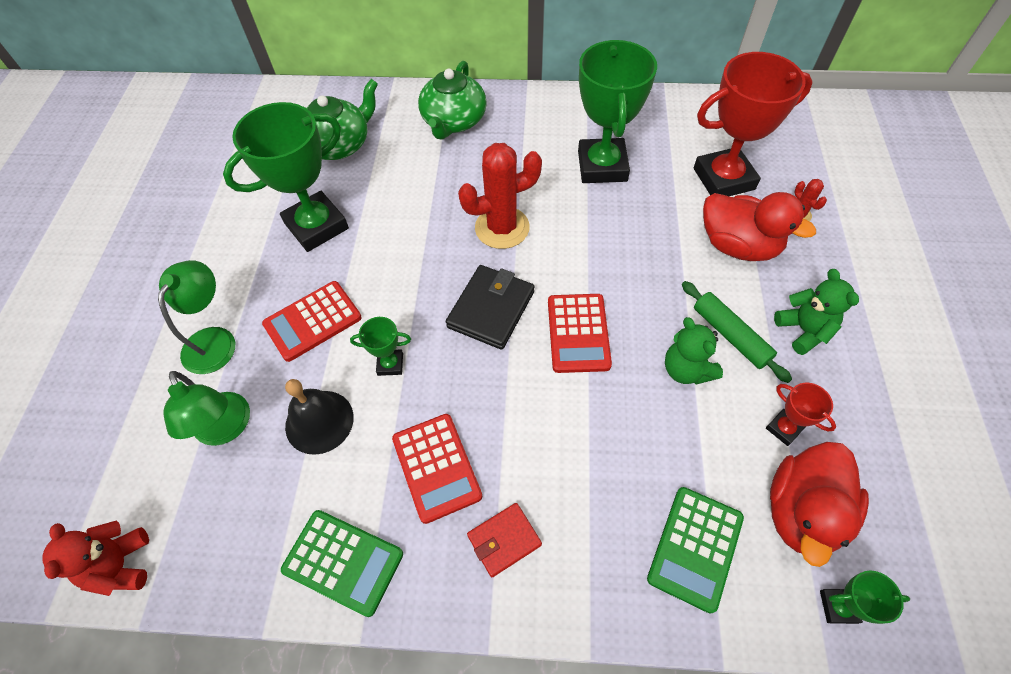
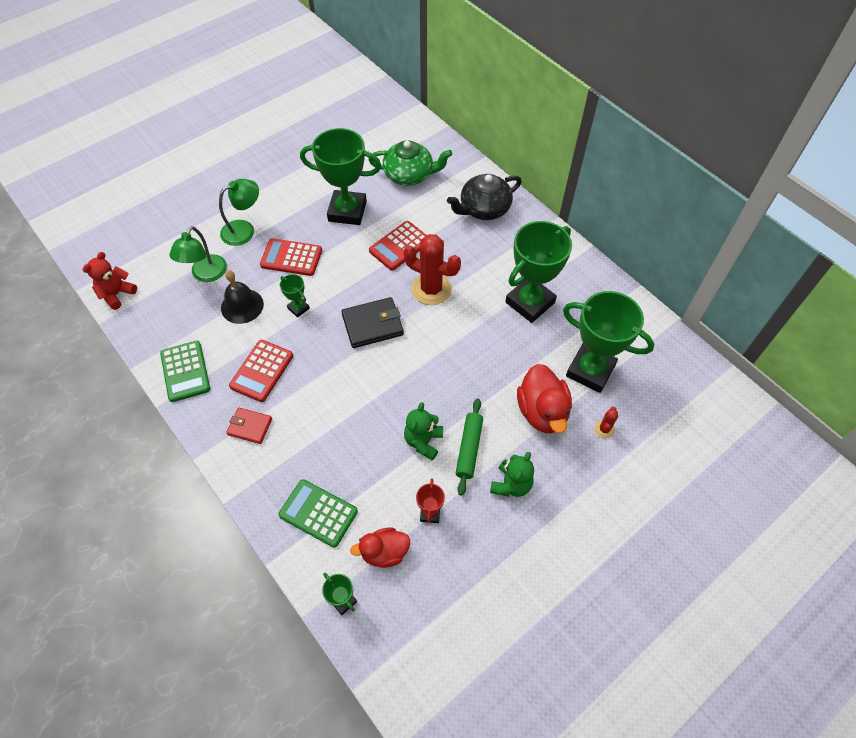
camera: 45 degrees right, 0 degrees up
green teapot [418,61,487,140] -> black teapot [447,174,522,220]
red calculator [548,294,612,373] -> red calculator moved to [369,221,427,271]
green calculator [647,487,744,613] -> green calculator turned 45 degrees clockwise [278,479,358,548]
red trophy [694,52,813,196] -> green trophy [563,291,654,393]
red duck [770,442,869,567] -> red duck [350,528,410,568], size x0.65

